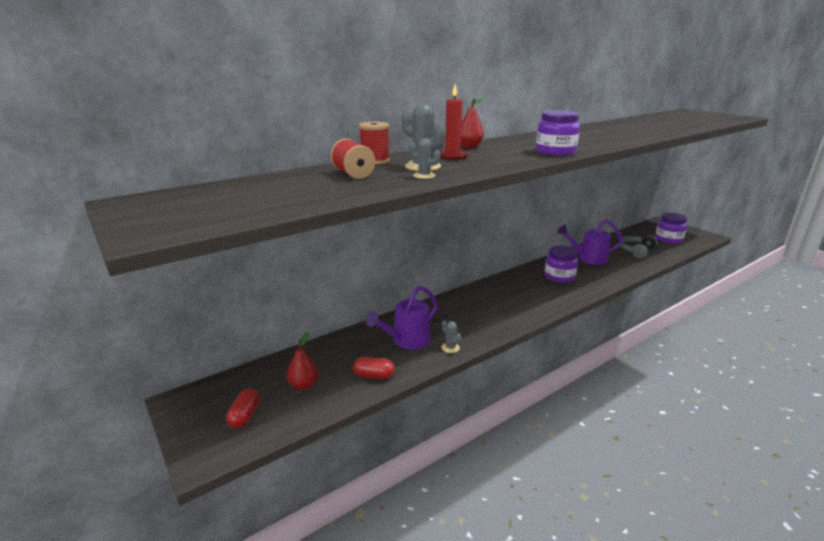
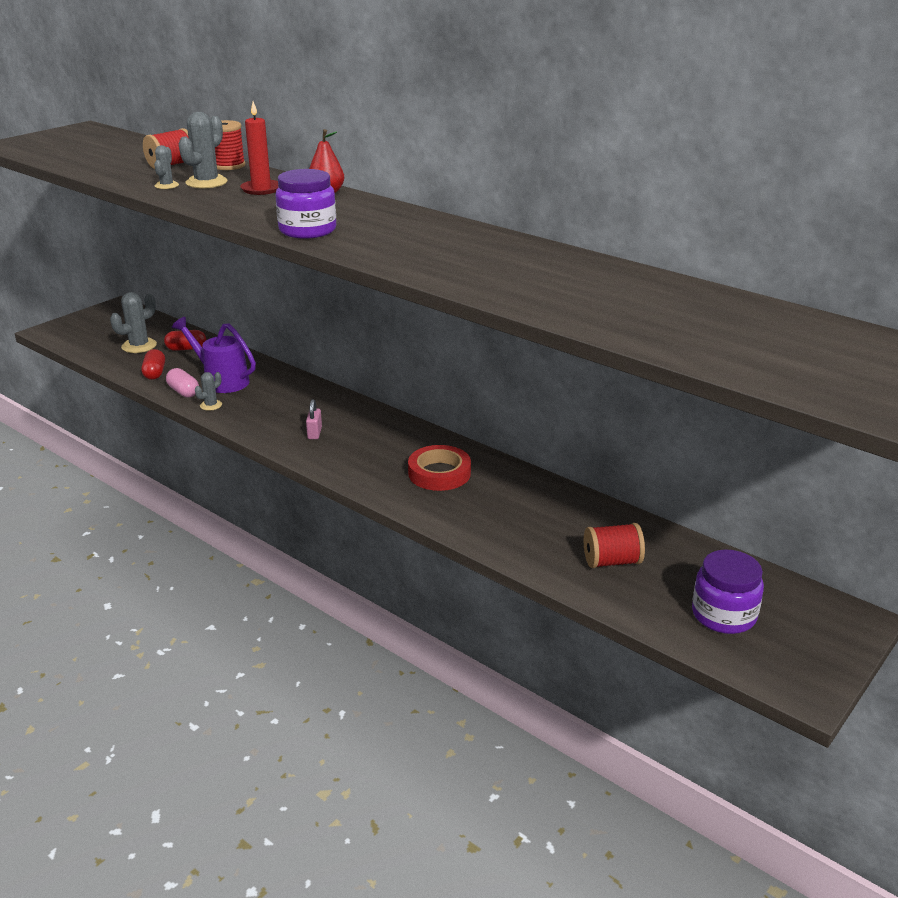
camera: 75 degrees right, 5 degrees up
red capsule [226,389,260,428] -> red capsule moved to [164,330,206,351]
red pear [287,332,318,390] -> grey cactus [110,292,157,353]
purple jar [544,245,578,283] -> red tape [408,445,471,491]
purple watering can [557,220,623,265] -> none
grey headphones [620,235,657,258] -> red spool [584,523,645,568]
none -> pink capsule [166,368,199,397]
none -> pink padlock [306,399,322,439]

